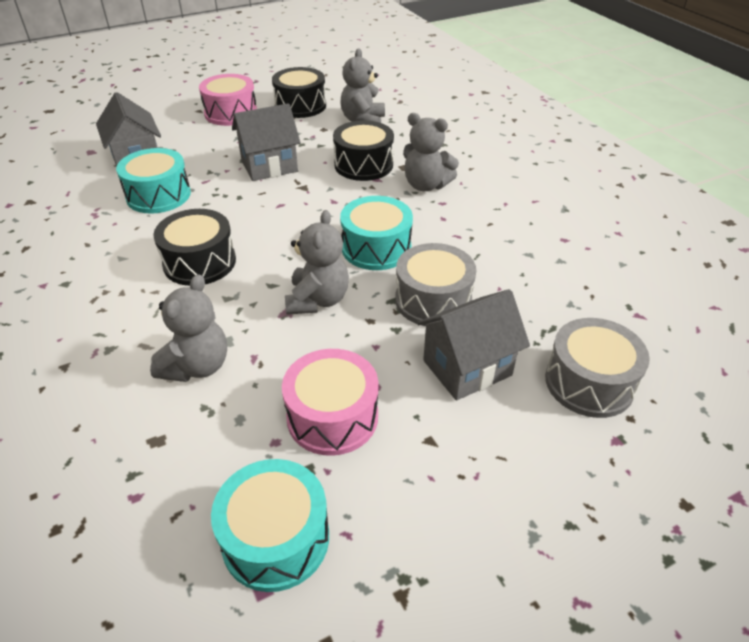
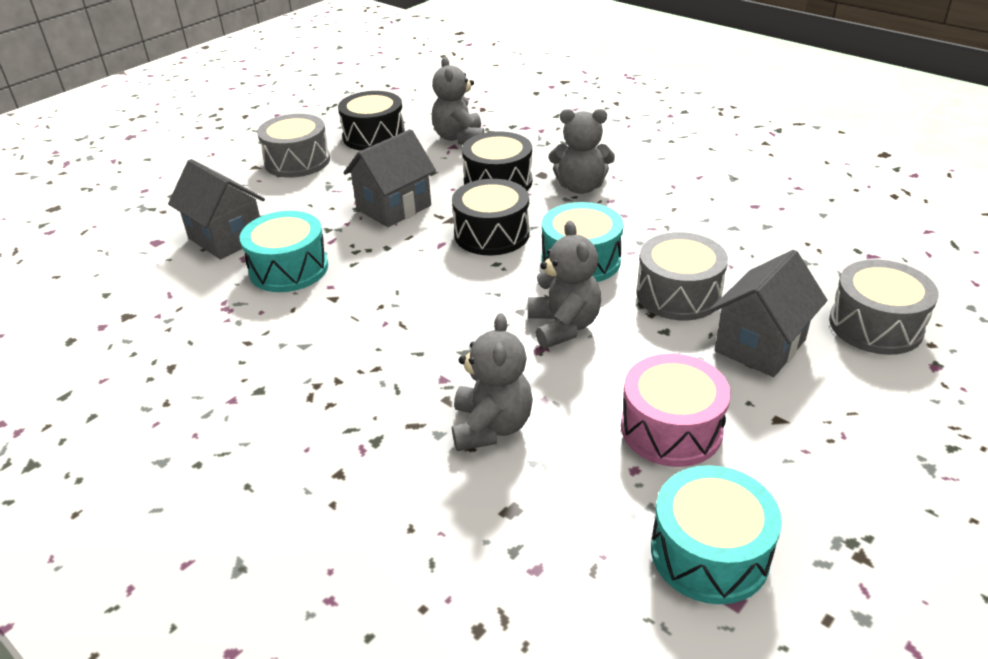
camera: 20 degrees left, 5 degrees down
black drum [153,209,236,286] -> black drum moved to [452,179,529,255]
pink drum [199,74,257,126] -> grey drum [257,114,330,178]

